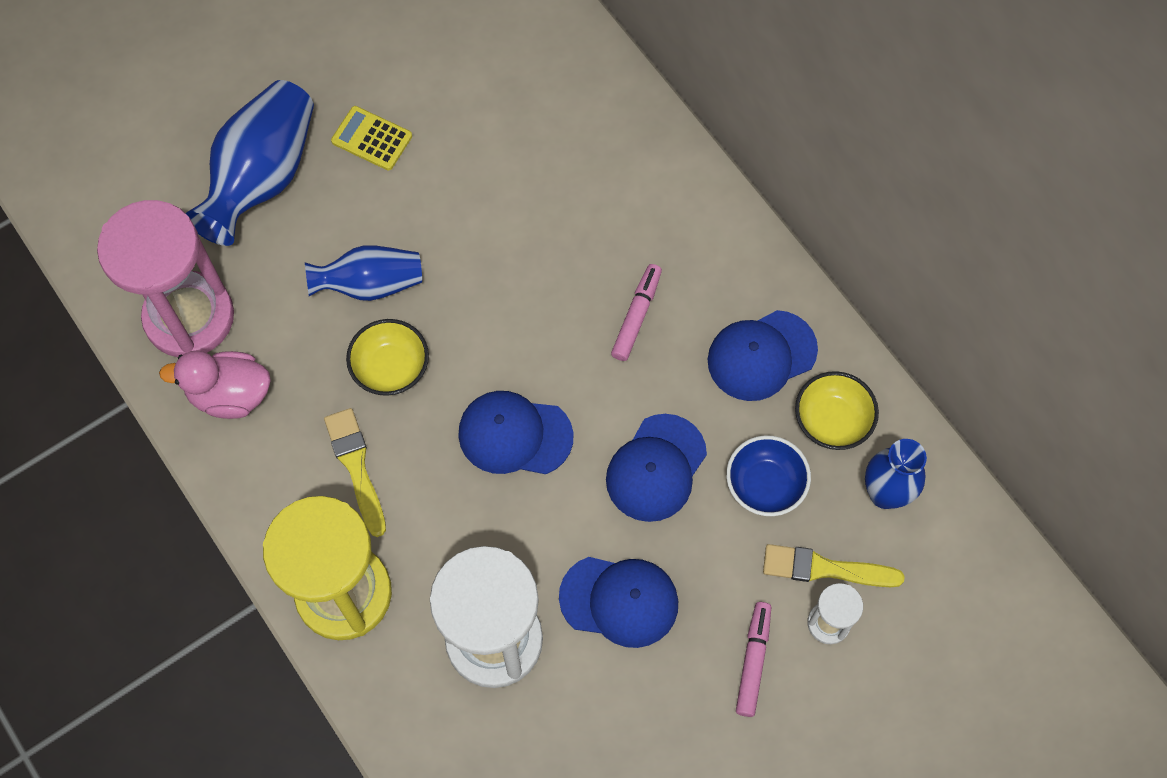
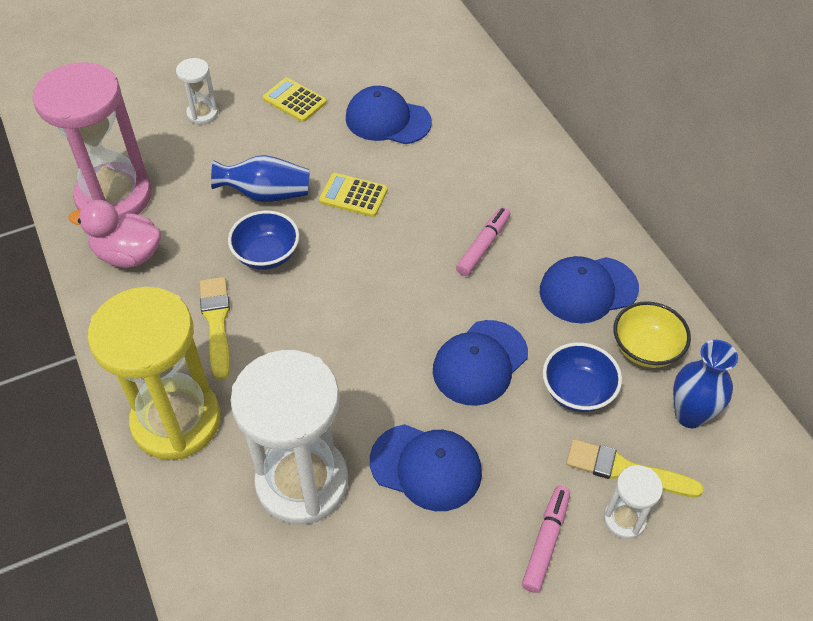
camera: 10 degrees right, 15 degrees down
blue vase [186,80,314,246] -> white hourglass [176,58,218,124]
yellow bowl [346,319,429,396] -> blue bowl [228,210,299,270]
blue cap [458,391,573,474] -> blue cap moved to [346,86,432,144]
none -> yellow calculator [319,173,388,217]

